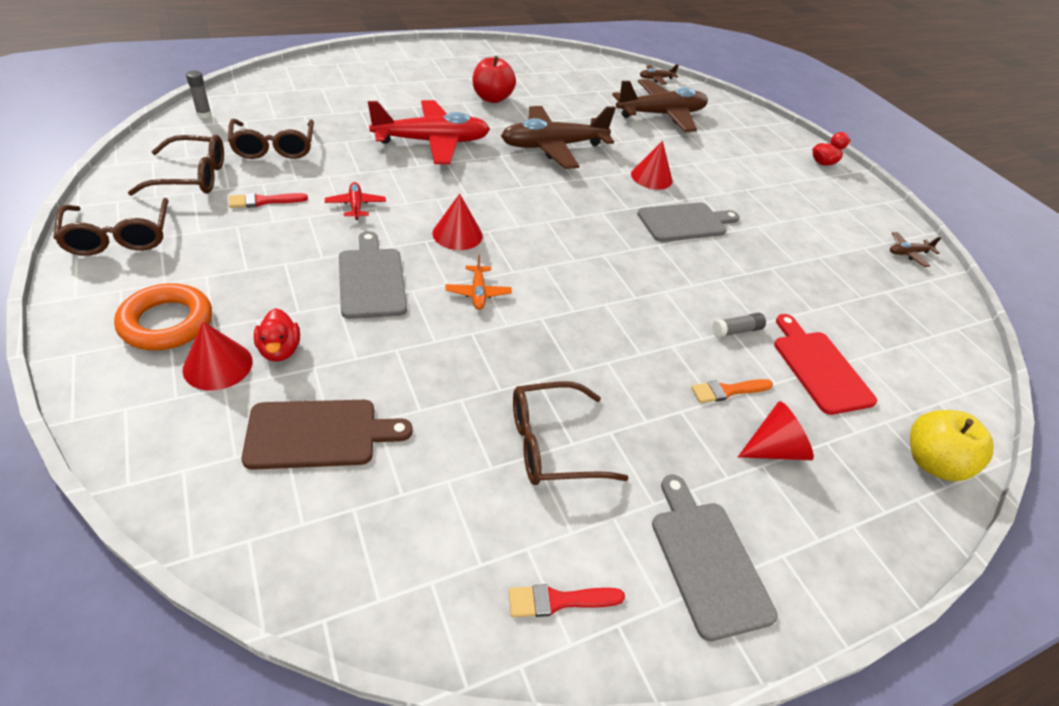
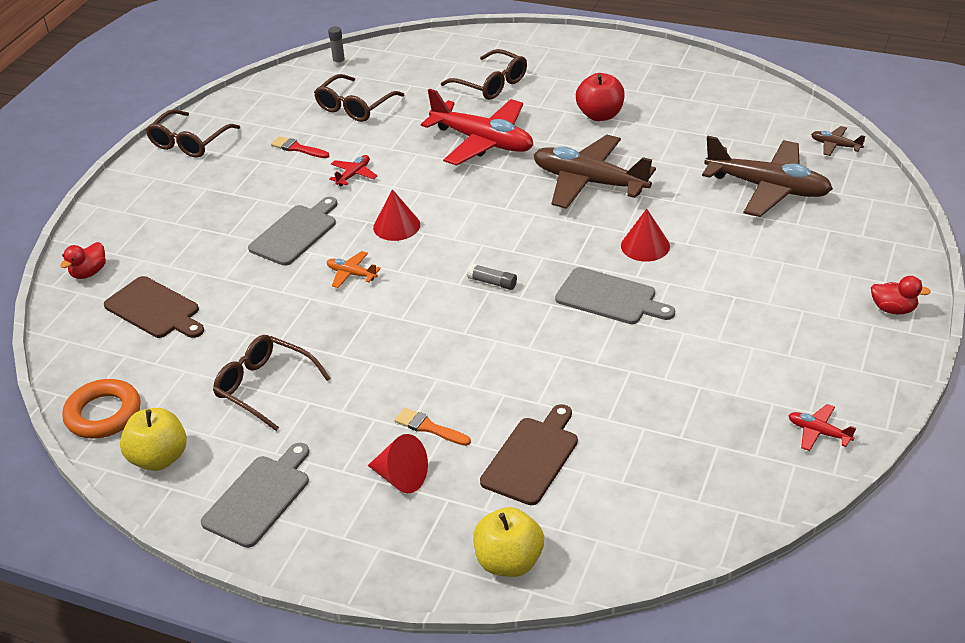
camera: 55 degrees right, 5 degrees down
orange ring [114,283,212,350] -> orange ring moved to [62,379,141,439]
brown glasses [128,135,224,196] -> brown glasses moved to [441,49,527,100]
red cone [182,321,253,391] -> none
red duck [254,308,300,362] -> red duck moved to [60,242,106,279]
orange plane [445,254,512,310] -> orange plane turned 75 degrees clockwise [327,251,381,288]
red brush [509,584,625,617] -> yellow apple [120,408,187,471]
grey glue stick [712,313,766,337] -> grey glue stick moved to [467,264,517,290]
red cutting board [774,314,877,415] -> brown cutting board [480,404,578,505]
brown plane [890,232,942,267] -> red plane [788,404,856,451]

